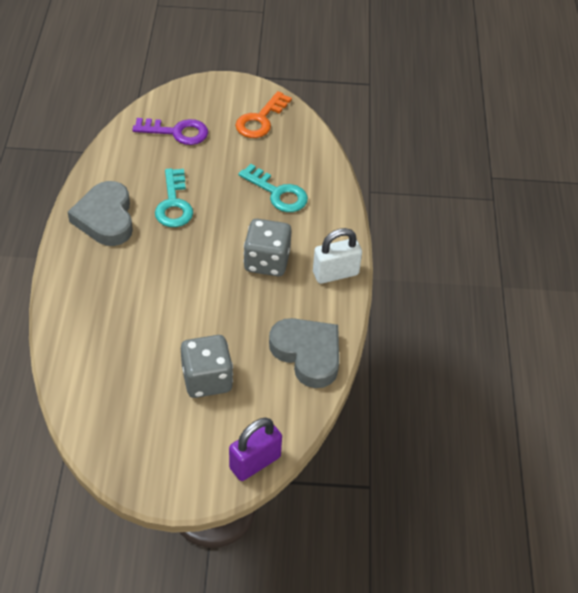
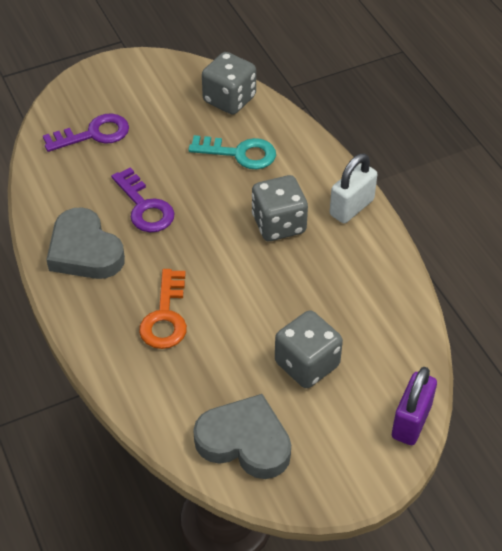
camera: 25 degrees left, 0 degrees up
turquoise key [155,168,193,227] -> purple key [111,168,175,232]
orange key [235,91,292,138] -> orange key moved to [139,269,187,349]
grey heart [269,318,339,388] -> grey heart moved to [193,394,291,479]
none -> grey dice [202,52,256,115]

